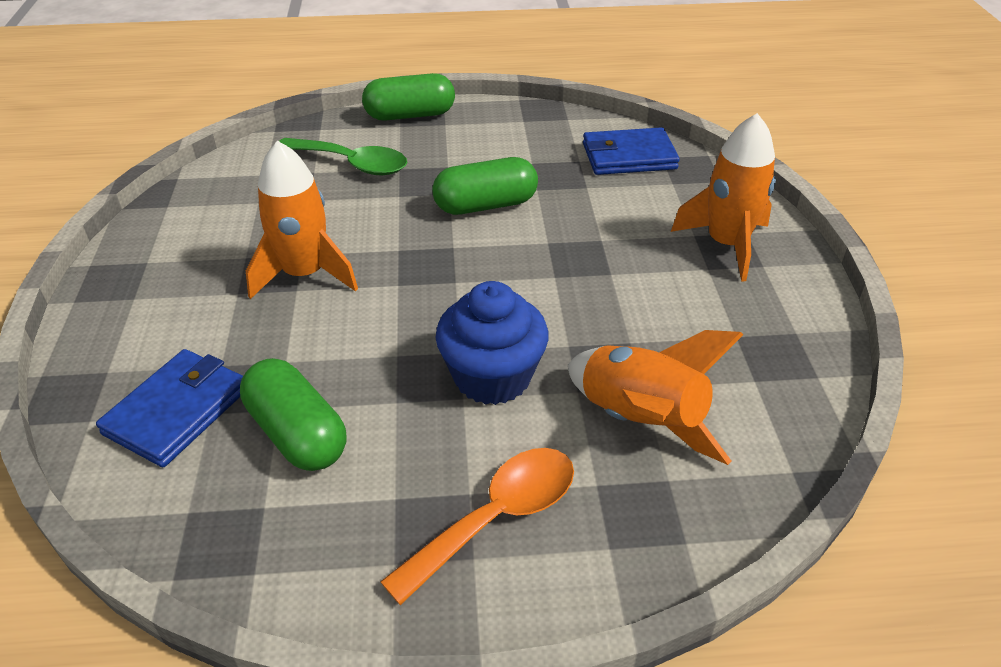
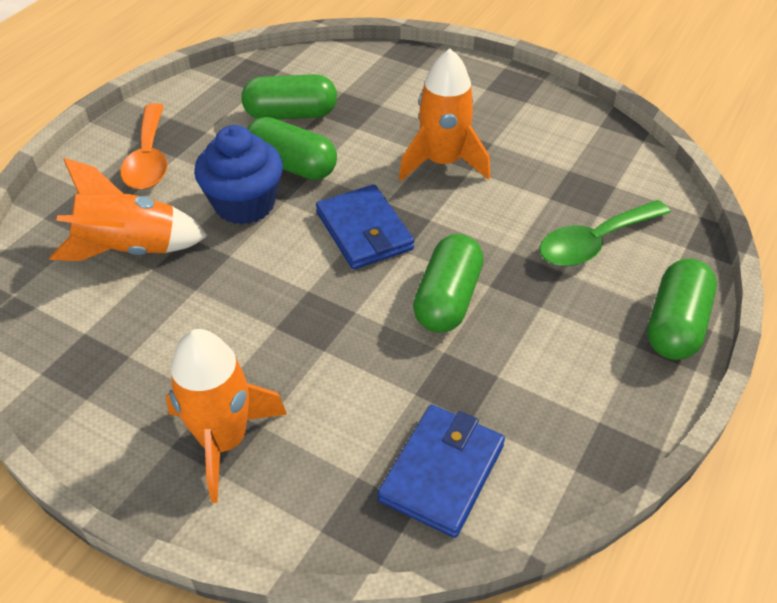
camera: 125 degrees right, 5 degrees up
blue wallet [96,349,243,467] -> blue wallet moved to [316,185,414,269]
none -> green capsule [247,117,337,180]

